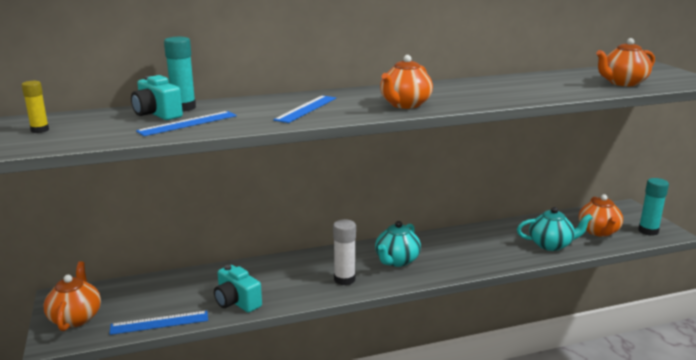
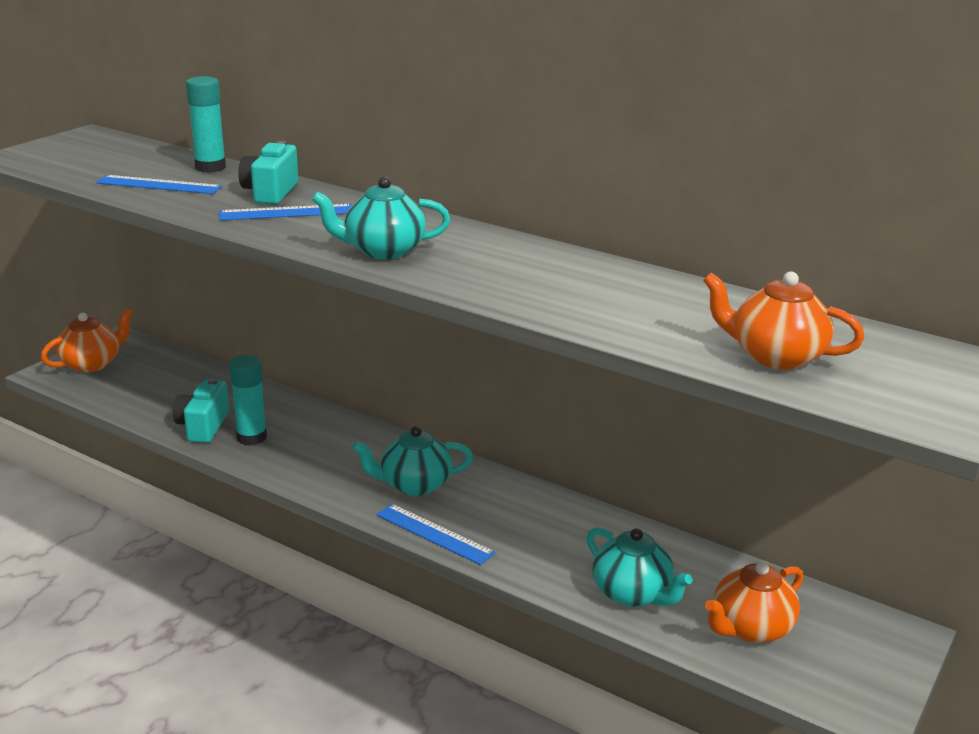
camera: 50 degrees right, 5 degrees up
yellow glue stick [22,81,49,133] -> none
blue ruler [109,311,208,335] -> blue ruler moved to [376,504,495,565]
turquoise camera [131,75,183,120] -> turquoise camera moved to [238,141,298,204]
white glue stick [333,219,356,285] -> none
orange teapot [380,55,433,109] -> turquoise teapot [312,176,451,260]
turquoise glue stick [638,178,669,236] -> turquoise glue stick moved to [229,355,267,445]

